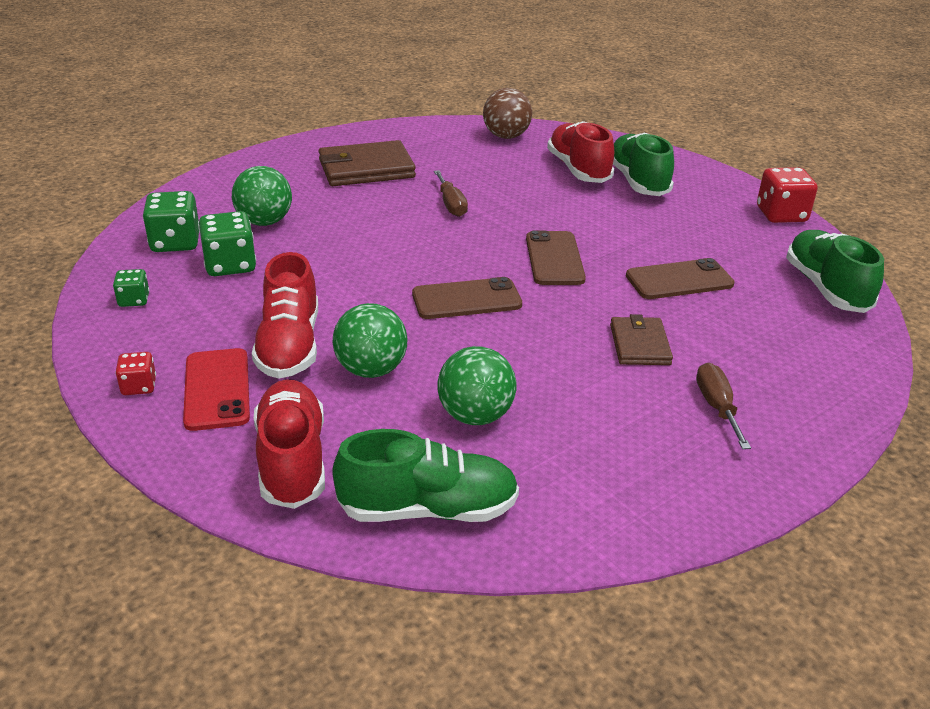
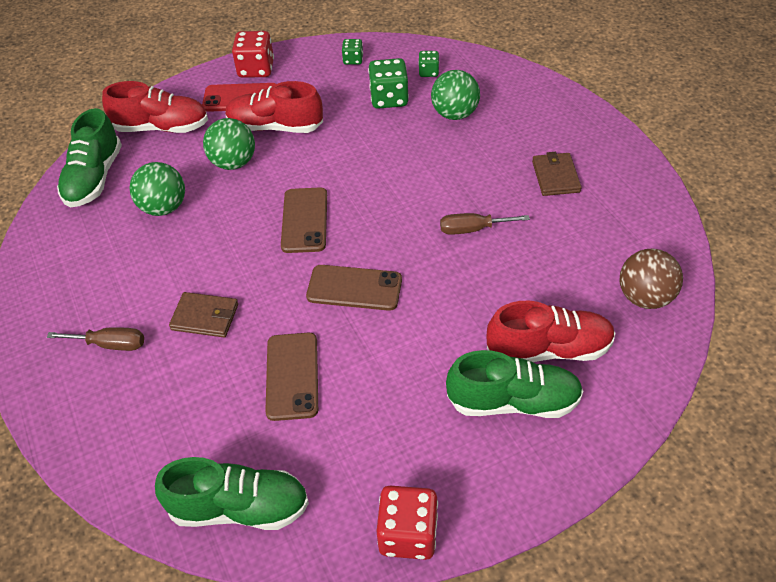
camera: 105 degrees right, 15 degrees up
red dice [115,352,156,395] -> red dice [232,31,274,78], size x1.79
green dice [143,191,199,252] -> green dice [418,51,439,77], size x0.56
brown wallet [318,140,416,186] -> brown wallet [532,152,582,196], size x0.60

